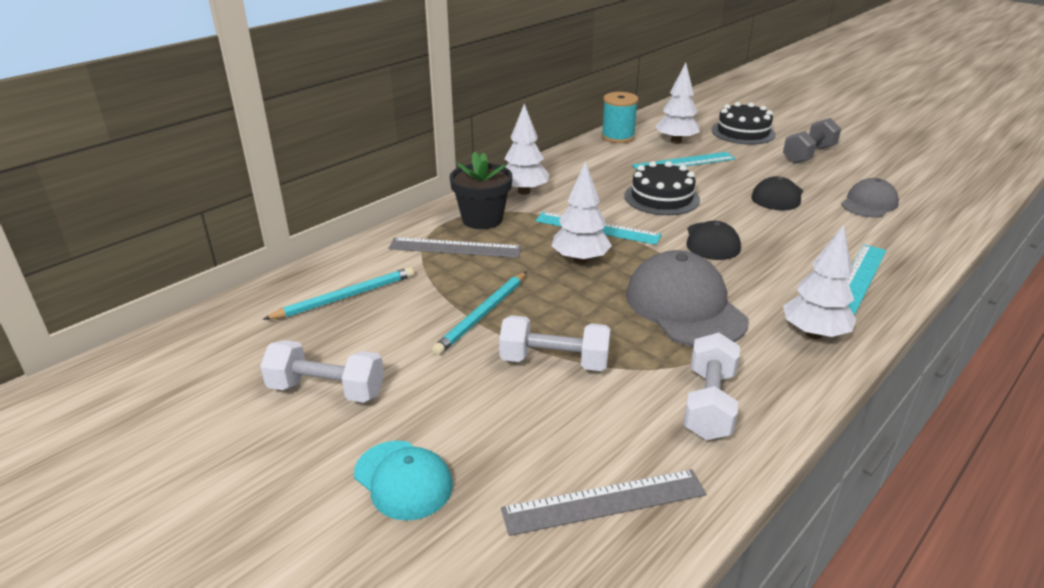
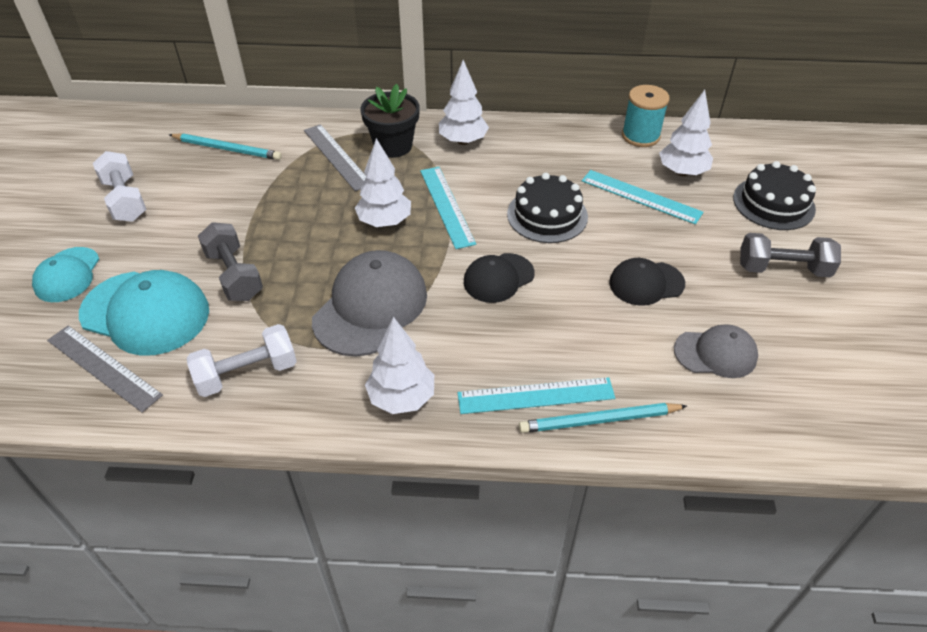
camera: 50 degrees right, 15 degrees up
turquoise pencil [432,272,527,355] -> turquoise pencil moved to [519,403,687,433]
white dumbbell [499,315,611,371] -> grey dumbbell [198,222,263,301]
none -> turquoise cap [79,270,209,356]

